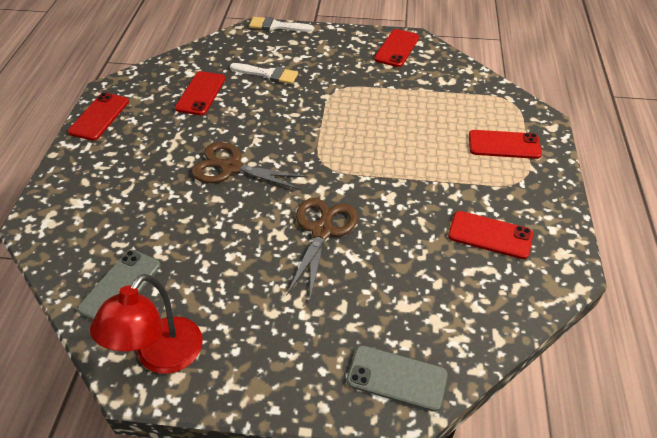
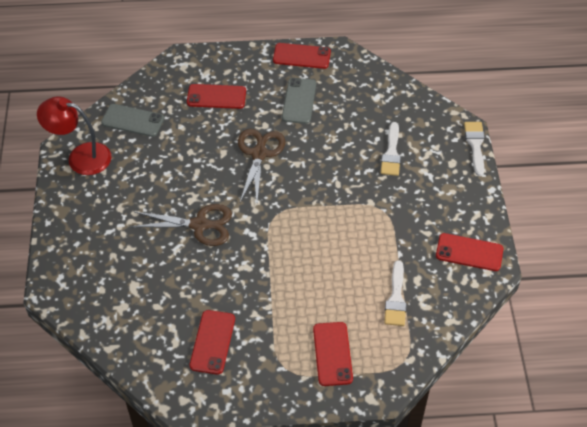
camera: 80 degrees right, 5 degrees up
red phone [175,71,225,115] -> red phone moved to [187,84,246,109]
grey phone [347,346,448,412] -> grey phone moved to [282,78,316,124]
none -> white brush [384,260,407,326]

